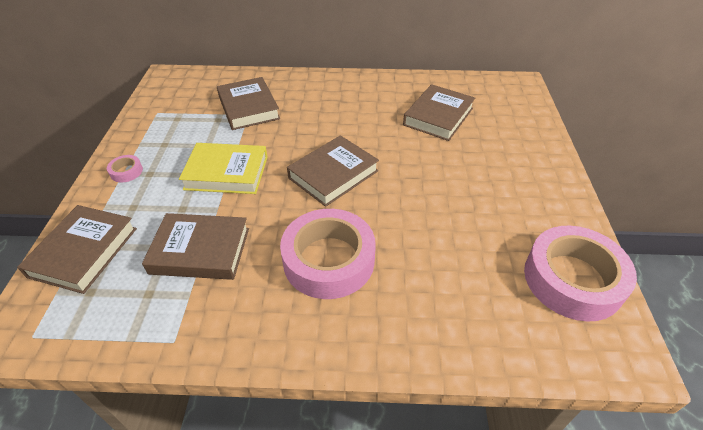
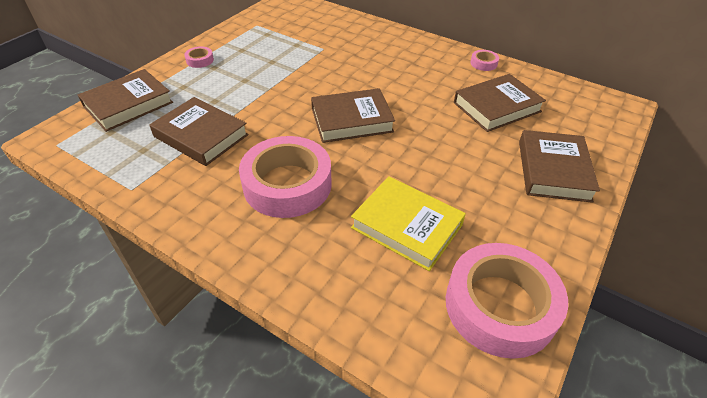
camera: 30 degrees right, 0 degrees up
yellow book [179,143,268,194] -> yellow book moved to [351,176,466,271]
brown book [217,77,280,130] -> brown book moved to [519,130,600,203]
none -> pink tape [470,50,499,71]

